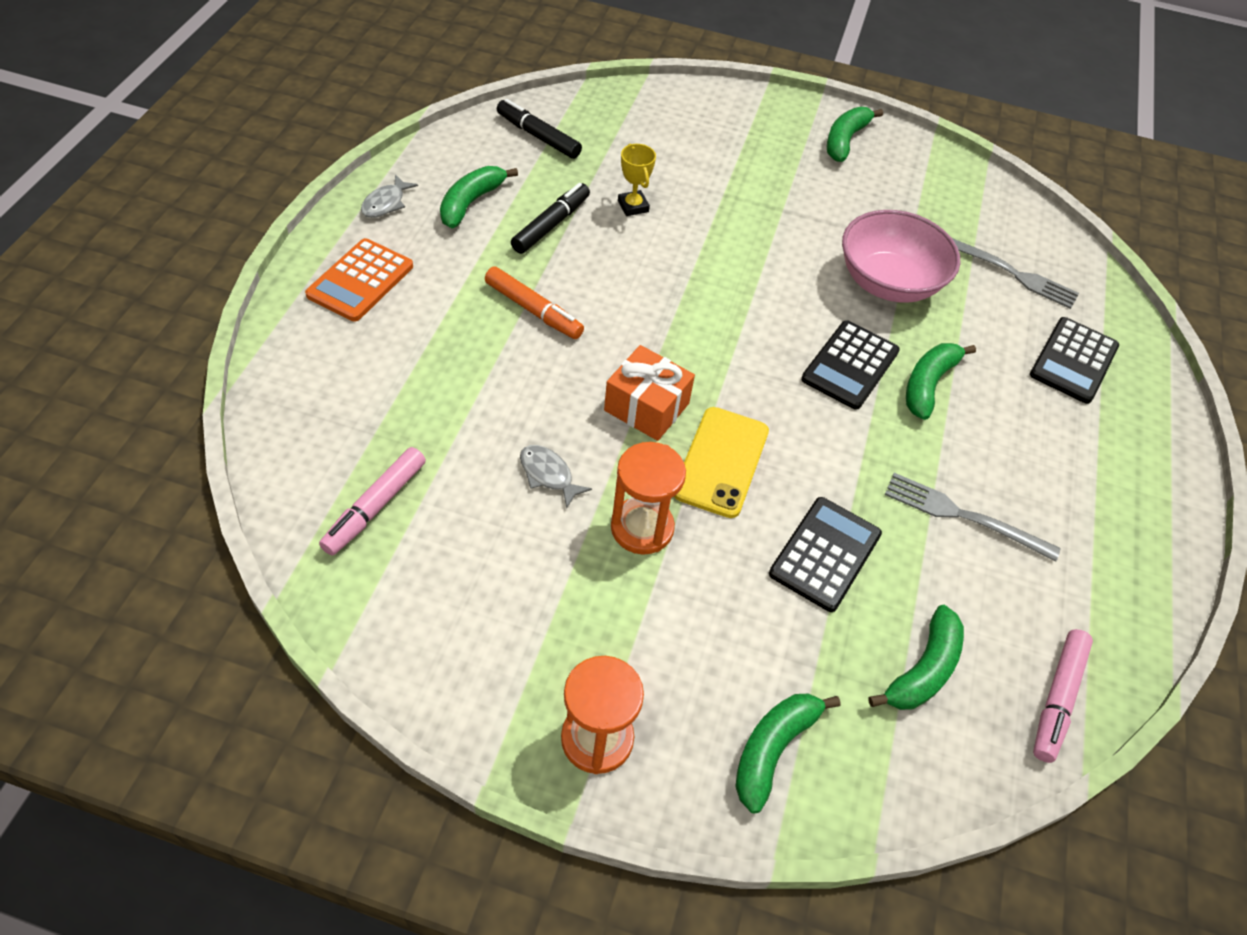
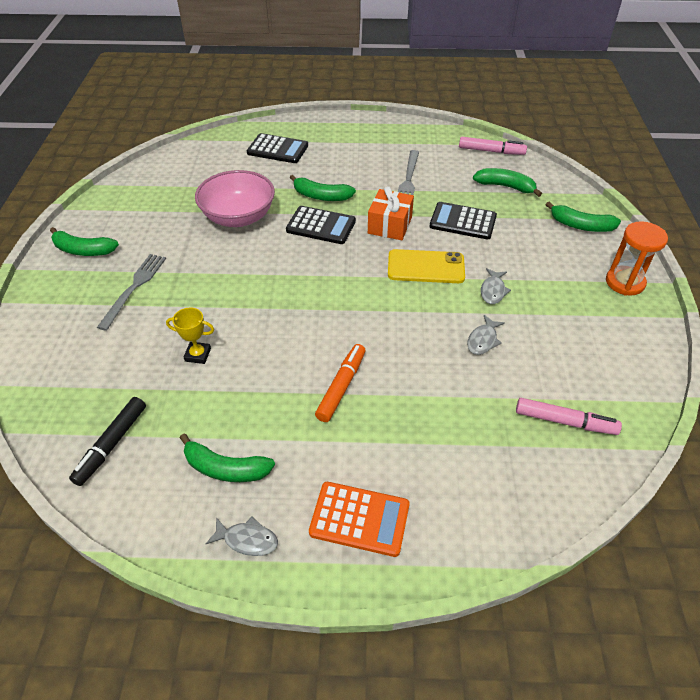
camera: 100 degrees left, 5 degrees down
black marker [511,183,590,254] -> none
orange gift [604,345,695,441] -> orange gift moved to [368,186,414,240]
orange hourglass [611,442,686,555] -> grey fish [481,268,511,304]
yellow trophy [618,144,656,216] -> yellow trophy turned 45 degrees clockwise [166,308,214,364]
grey fork [952,238,1079,309] -> grey fork moved to [97,254,166,331]

